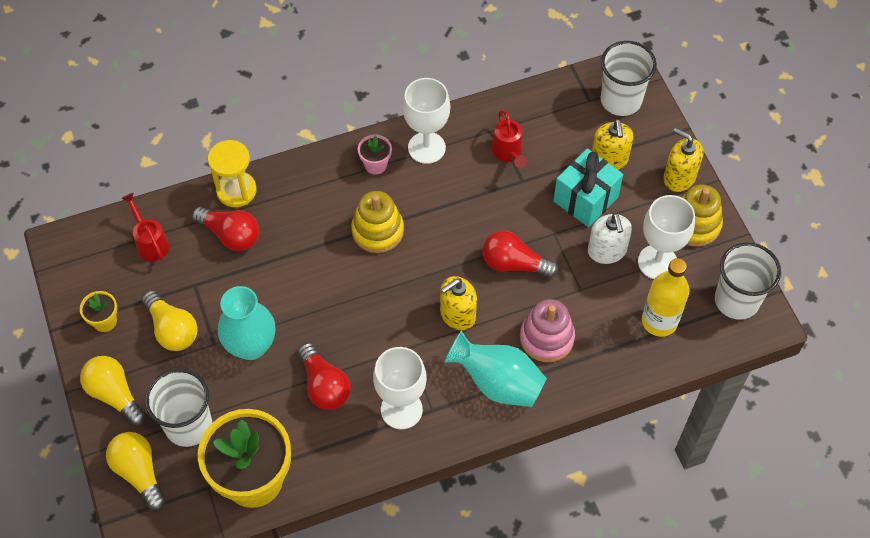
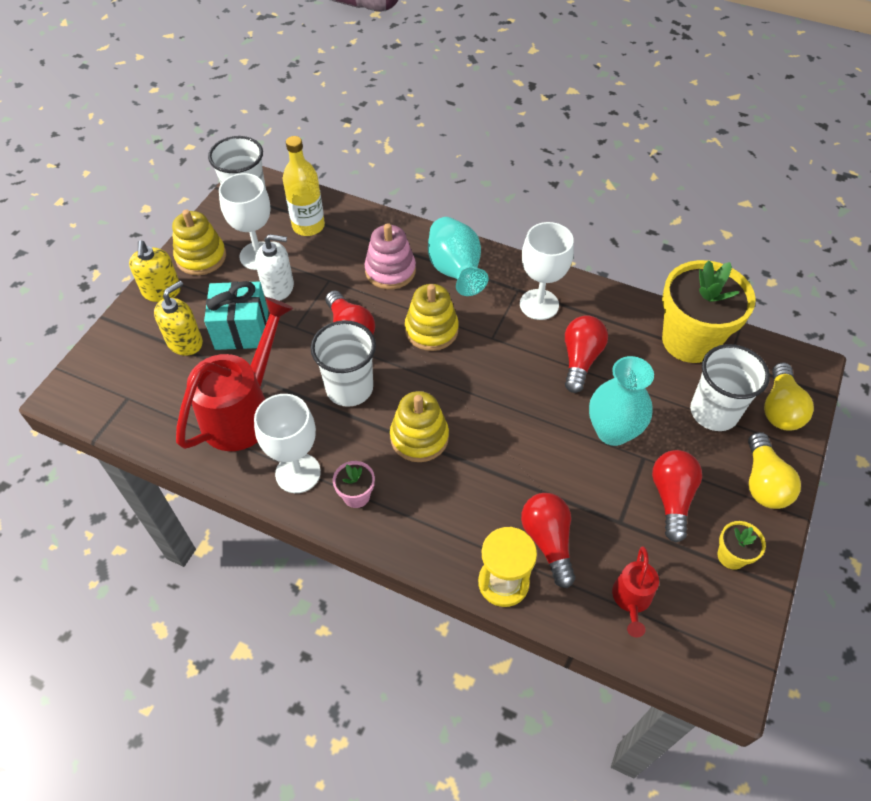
camera: 135 degrees left, 5 degrees down
yellow light bulb [142,290,198,351] -> red light bulb [652,450,702,543]
yellow soap dispenser [440,276,477,331] -> yellow stacking toy [405,284,459,351]
red watering can [492,110,527,168] -> red watering can [176,297,294,451], size x2.01
white soap dispenser [588,213,632,264] -> white soap dispenser turned 60 degrees clockwise [255,234,294,301]
white cup [601,41,657,116] -> white cup moved to [310,320,376,407]

